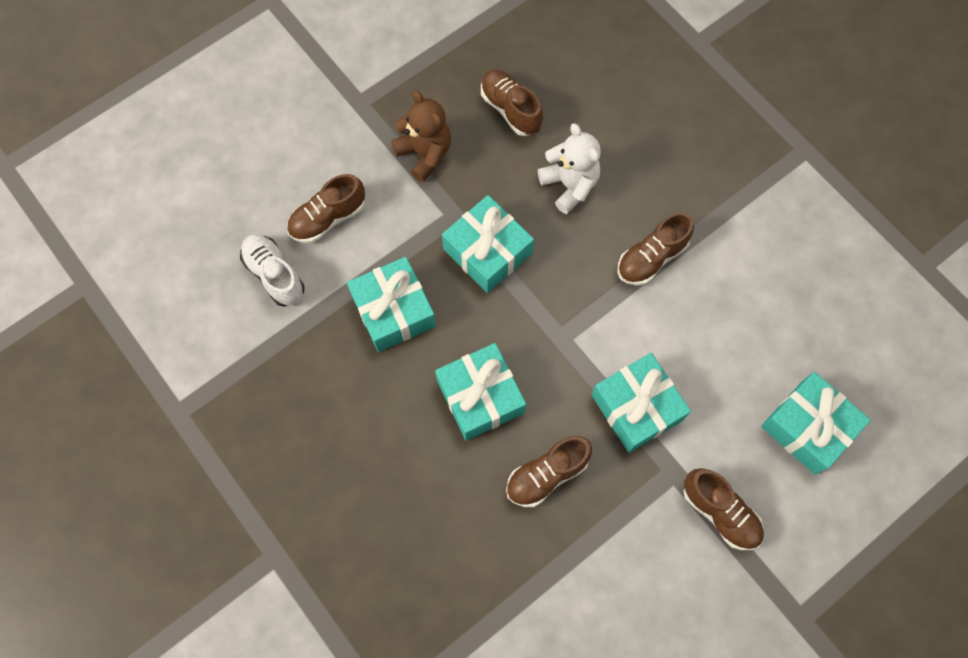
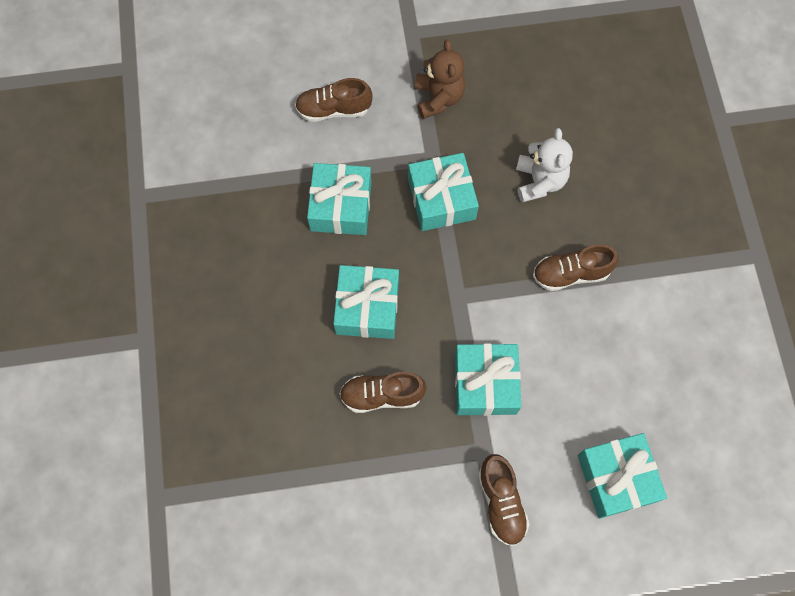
camera: 30 degrees right, 0 degrees up
white shoe [240,234,304,307] -> none
brown shoe [481,70,543,136] -> none

